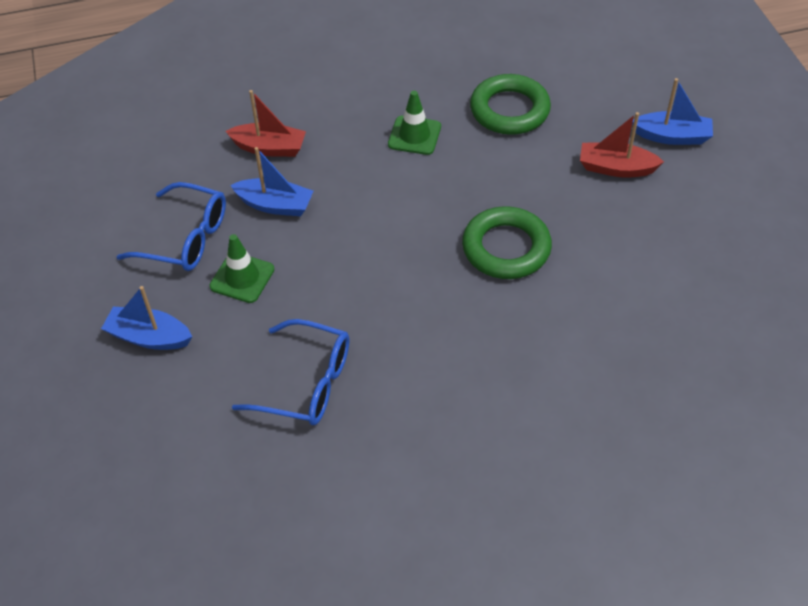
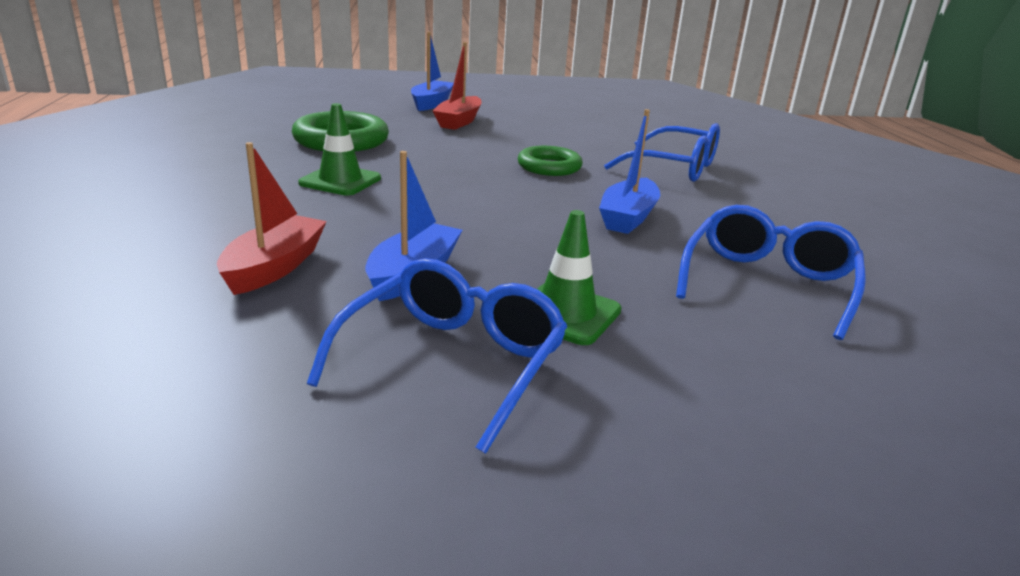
camera: 85 degrees left, 25 degrees down
blue boat [101,286,192,350] -> blue boat moved to [599,109,660,234]
green ring [462,206,552,279] -> green ring [518,146,583,176], size x0.66
none -> blue glasses [604,123,720,182]

